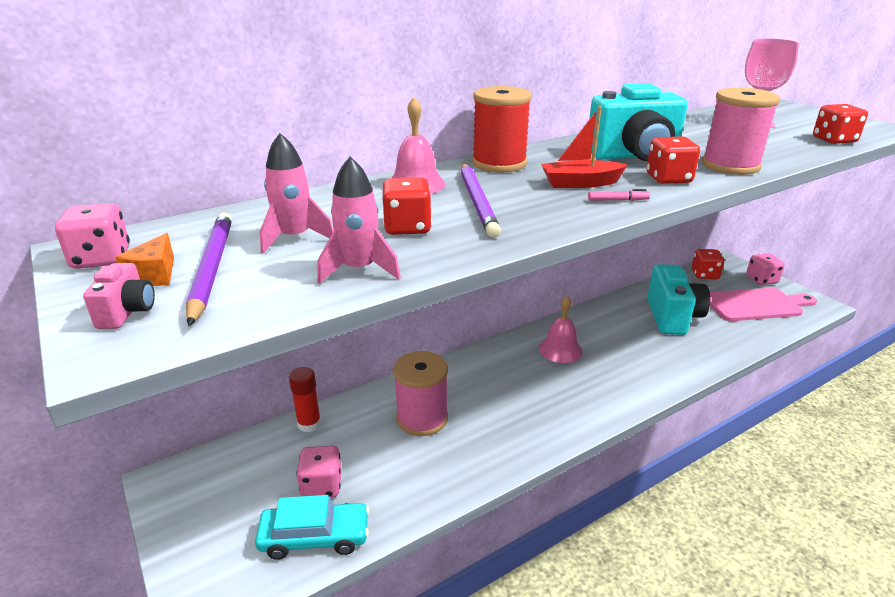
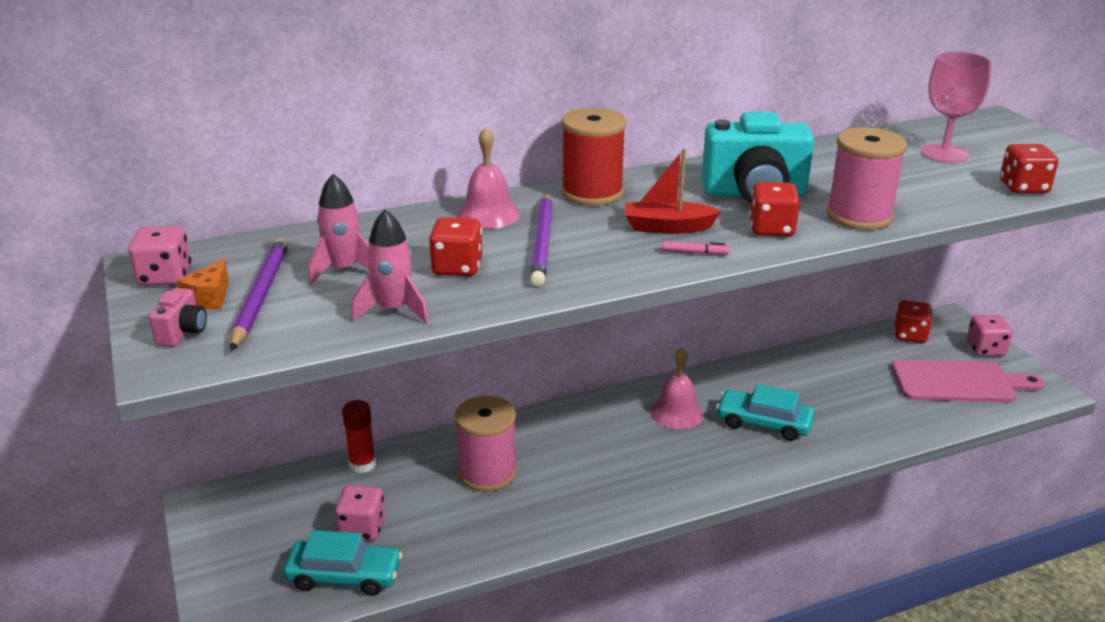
camera: 10 degrees right, 0 degrees up
turquoise camera [647,264,710,335] -> none
none -> turquoise car [716,384,815,441]

